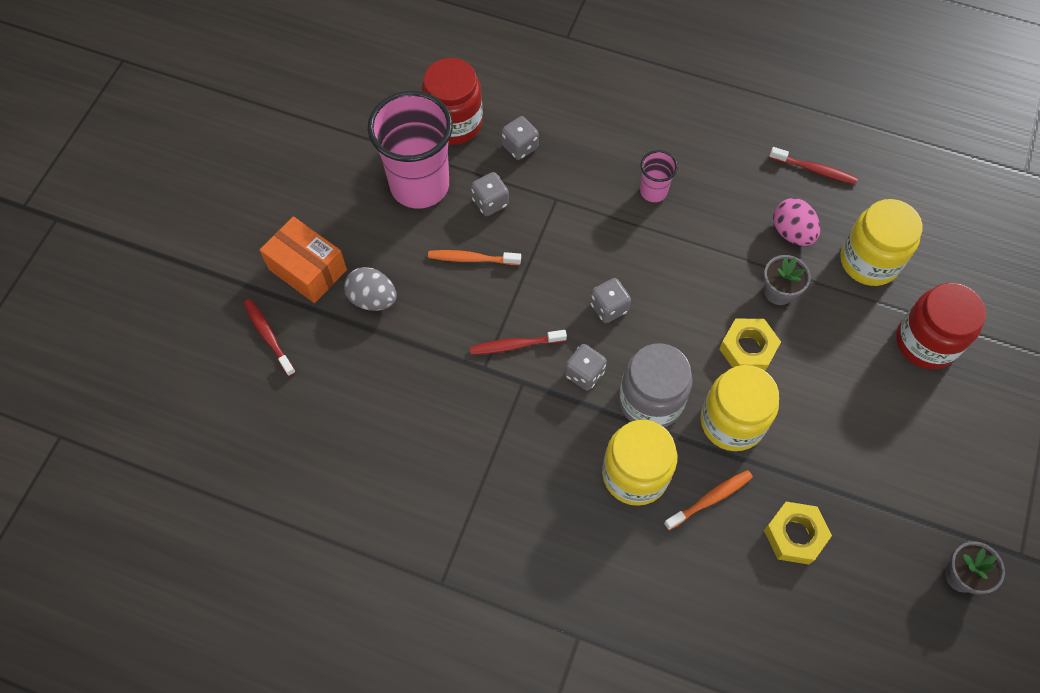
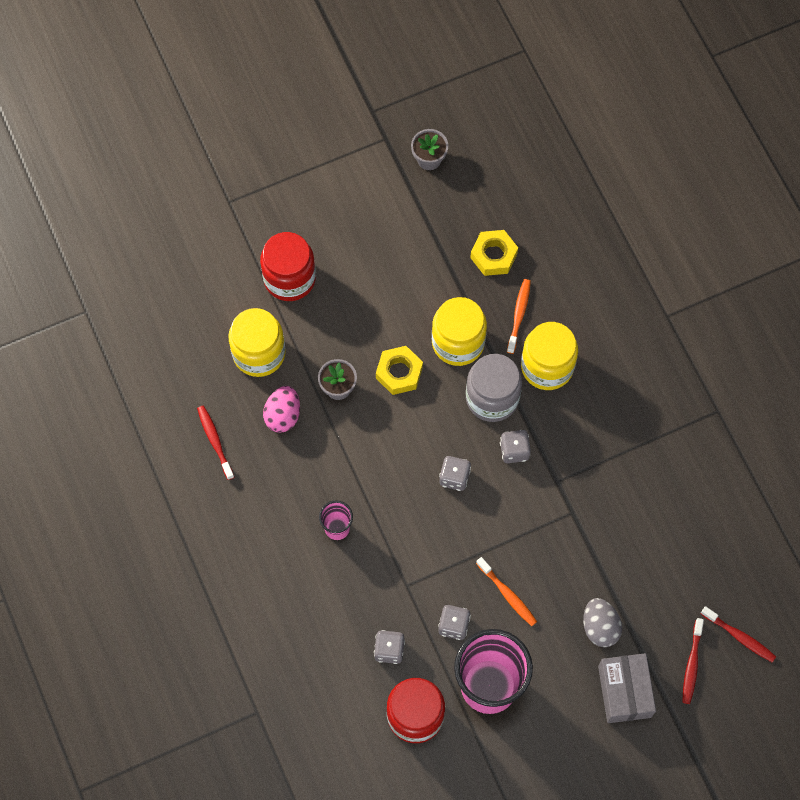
camera: 135 degrees left, 5 degrees up
orange box [260,216,347,303] -> grey box [598,653,656,723]
red toothbrush [470,330,567,355] -> red toothbrush moved to [701,606,776,662]
orange toothbrush [664,470,753,530] -> orange toothbrush turned 90 degrees clockwise [507,279,531,354]

